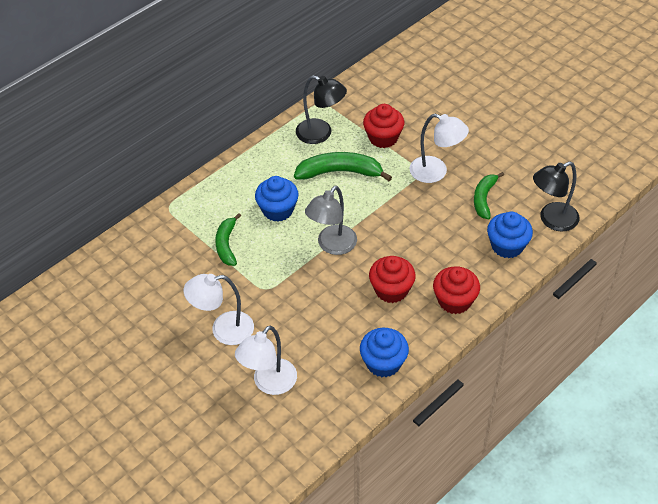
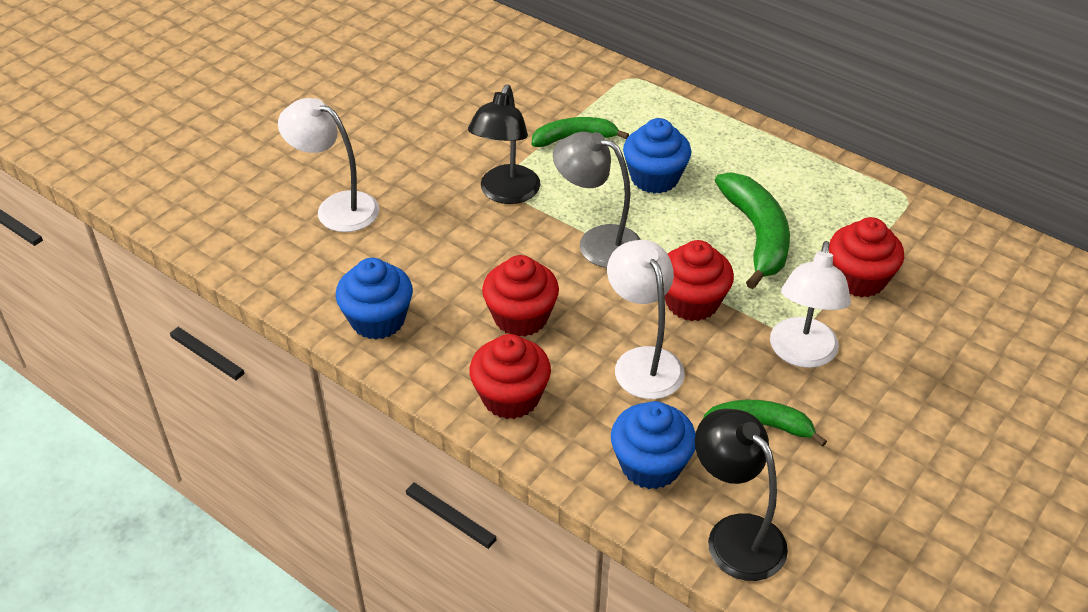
camera: 80 degrees right, 5 degrees down
white lamp [184,274,254,345] -> white lamp moved to [607,240,685,399]
black lamp [296,75,347,144] -> black lamp moved to [468,84,540,204]
none -> red cupcake [665,240,734,321]

